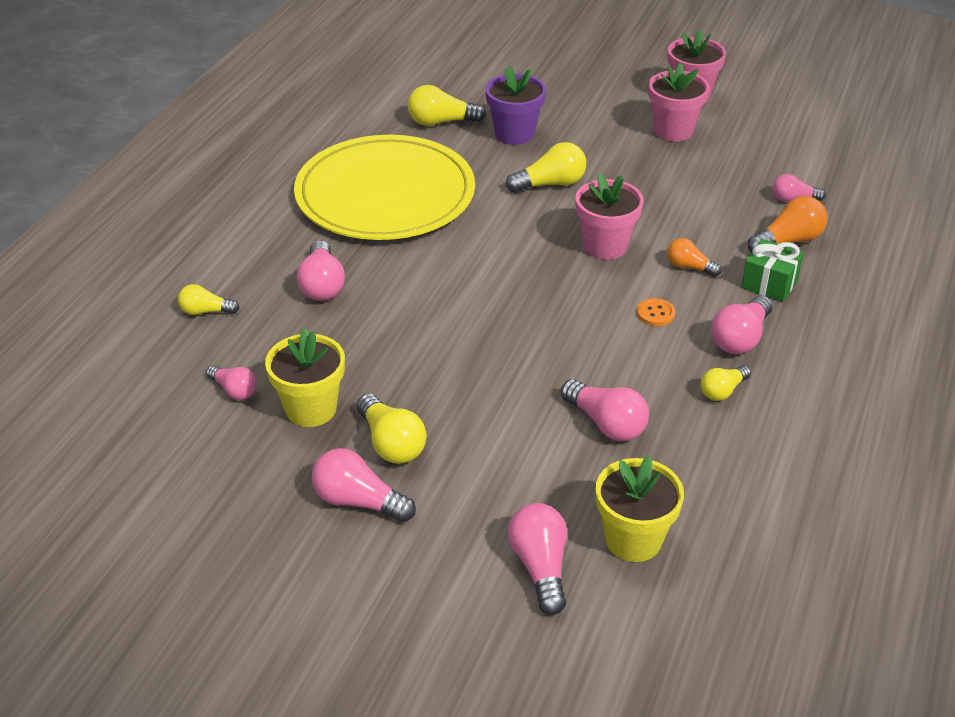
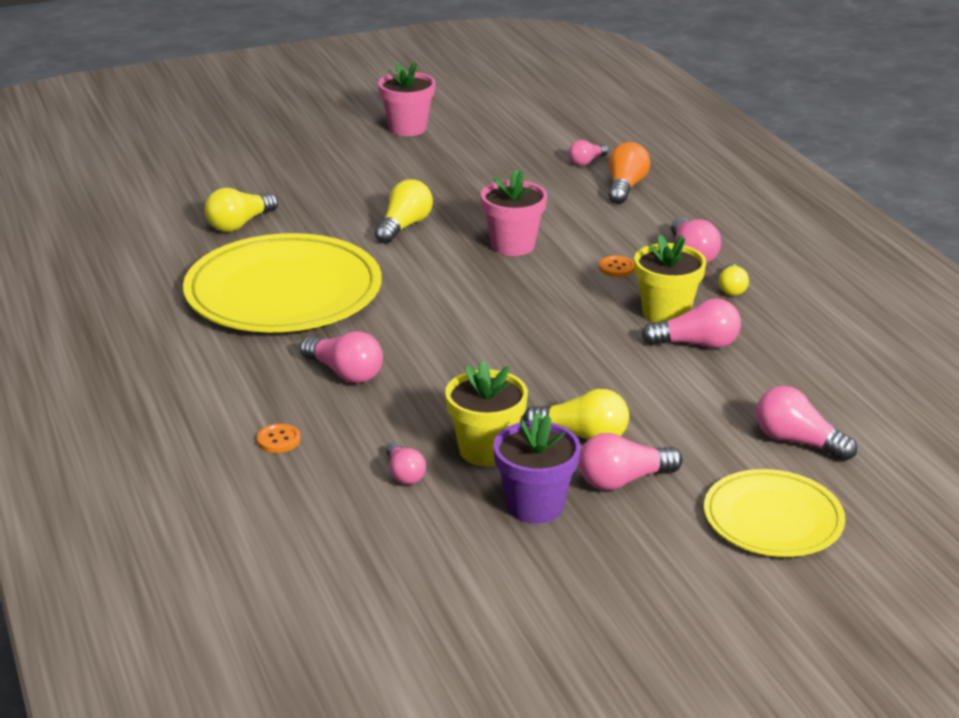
camera: 45 degrees left, 10 degrees down
yellow light bulb [178,284,239,315] -> orange button [257,423,301,453]
pink light bulb [206,365,257,400] -> pink light bulb turned 75 degrees clockwise [386,442,426,485]
purple flower pot [485,66,546,145] -> purple flower pot moved to [493,412,580,523]
yellow flower pot [596,456,684,562] -> yellow flower pot moved to [634,234,706,323]
pink flower pot [648,63,709,141] -> none
orange light bulb [667,238,722,277] -> none
green gift [741,239,804,302] -> none
none -> yellow plate [704,469,845,557]

